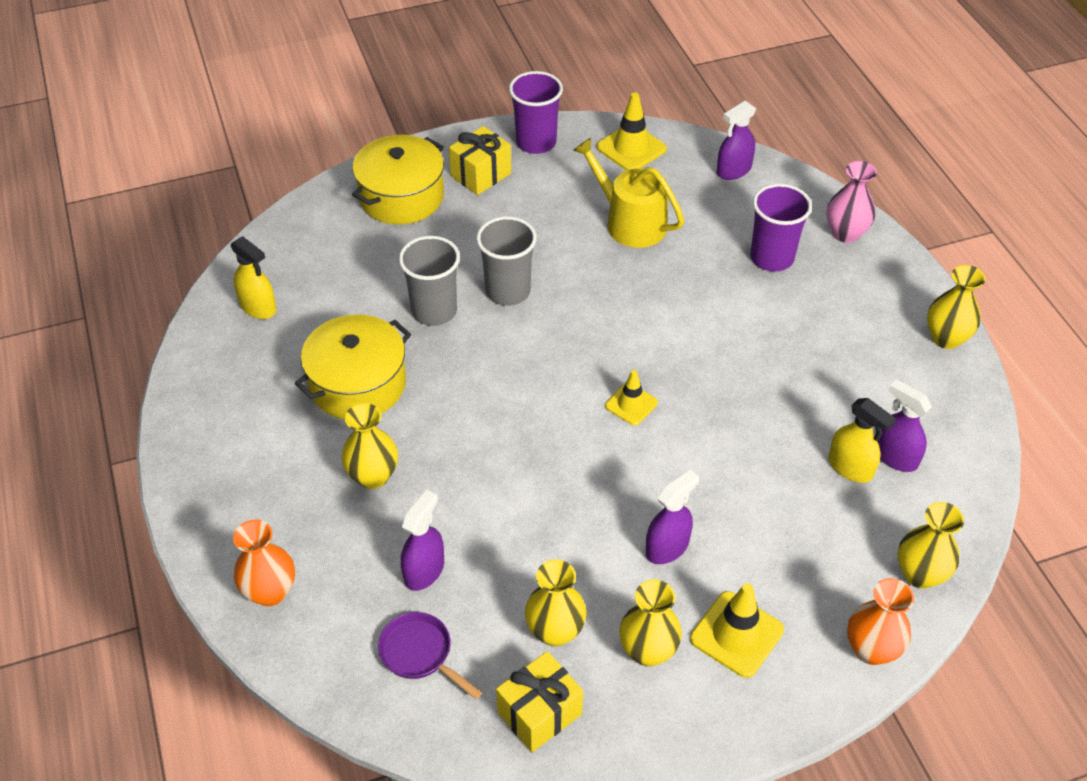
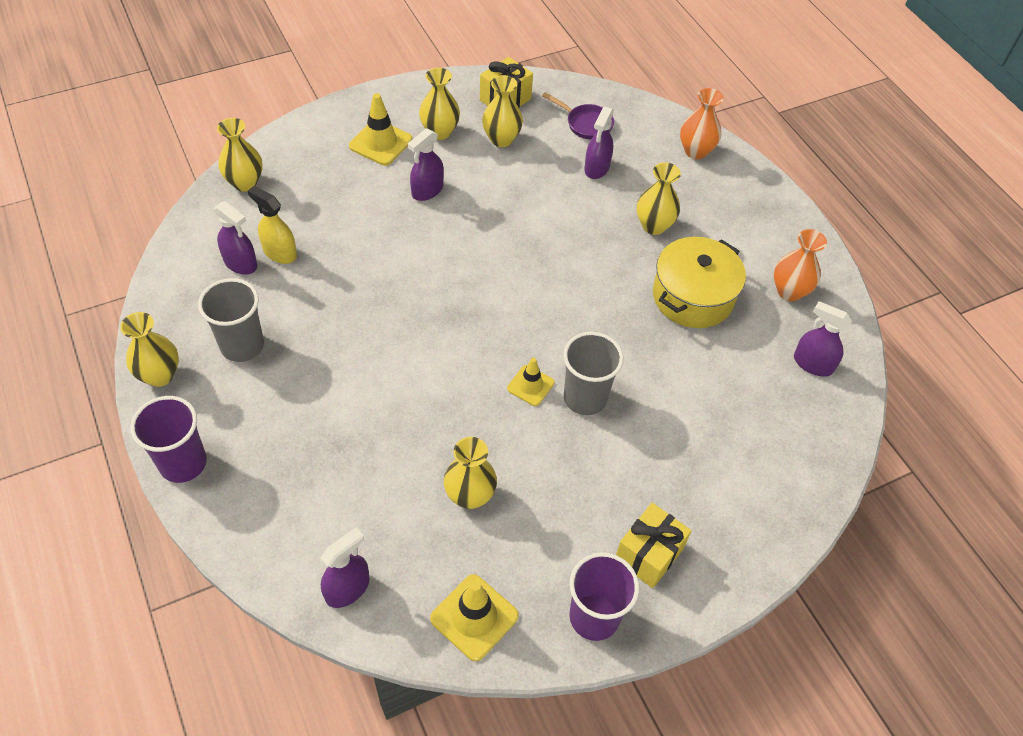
camera: 170 degrees right, 5 degrees up
yellow spray bottle [231,236,277,319] -> purple spray bottle [794,301,852,377]
yellow pot [352,135,444,224] -> none
grey cup [399,236,460,326] -> grey cup moved to [198,278,264,362]
yellow watering can [573,138,684,248] -> yellow vase [444,437,497,509]
yellow traffic cone [605,370,658,426] -> yellow traffic cone moved to [507,358,555,406]
purple cup [751,184,812,271] -> purple cup moved to [131,396,207,483]
pink vase [827,161,877,243] -> none
orange vase [847,578,914,665] -> orange vase moved to [774,229,827,301]

